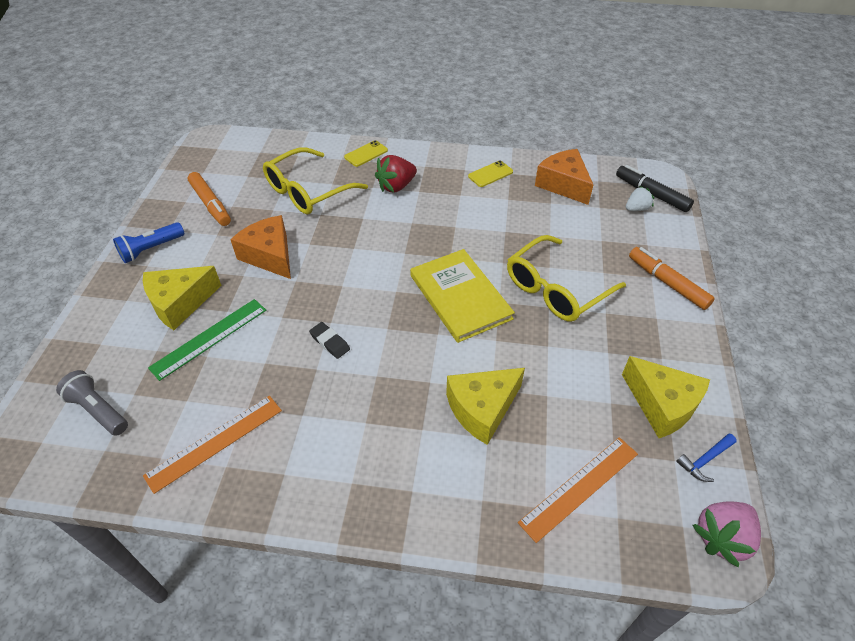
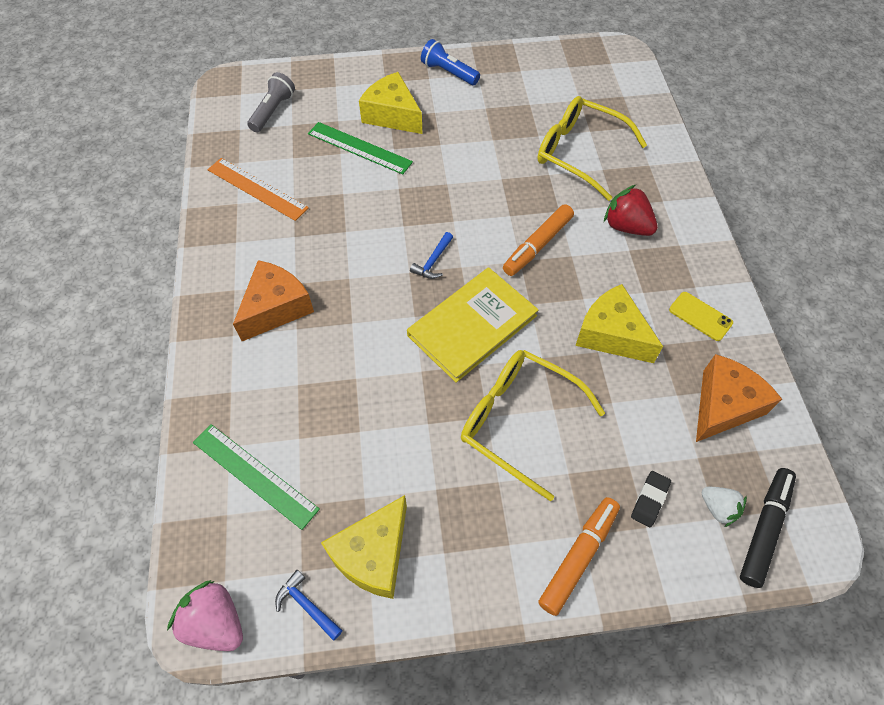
camera: 75 degrees right, 10 degrees up
orange marker [188,172,231,226] -> orange marker moved to [503,204,574,276]
orange cheese [230,215,291,279] -> orange cheese moved to [233,260,314,341]
black eraser [309,322,350,359] -> black eraser moved to [631,471,671,527]
yellow phone [344,140,388,167] -> none
yellow cheese [446,368,525,445] -> yellow cheese moved to [575,284,663,363]
orange ruler [518,437,638,543] -> green ruler [193,424,320,530]
none -> blue hammer [410,232,453,279]

